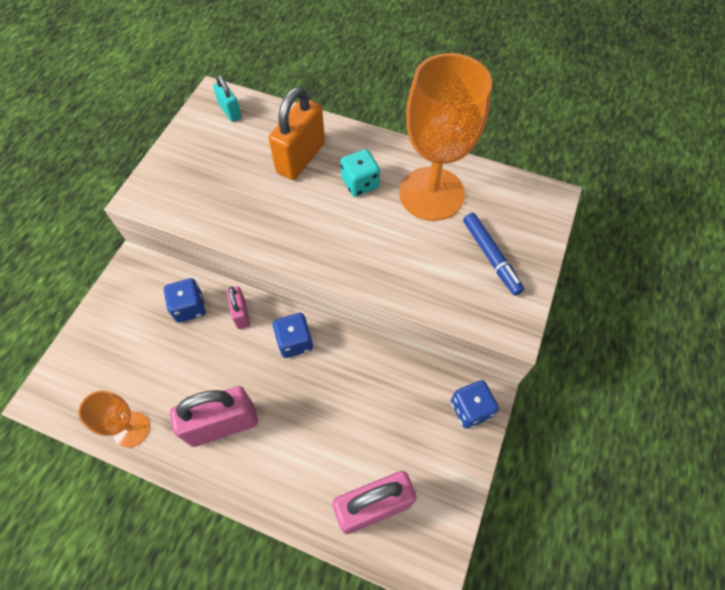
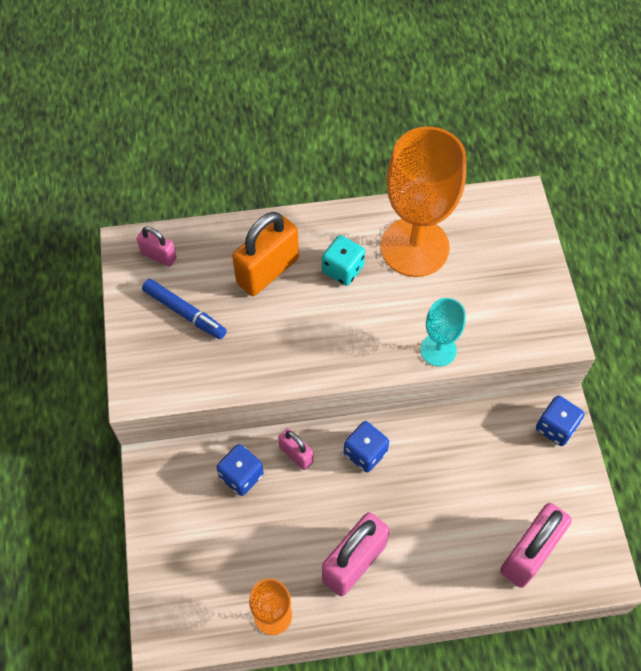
camera: 30 degrees left, 0 degrees up
turquoise padlock [213,75,241,122] -> pink padlock [137,227,177,267]
orange padlock [269,87,325,180] -> orange padlock turned 45 degrees clockwise [232,212,299,296]
blue marker [463,213,524,295] -> blue marker moved to [142,279,227,339]
none -> turquoise goblet [421,298,465,367]

